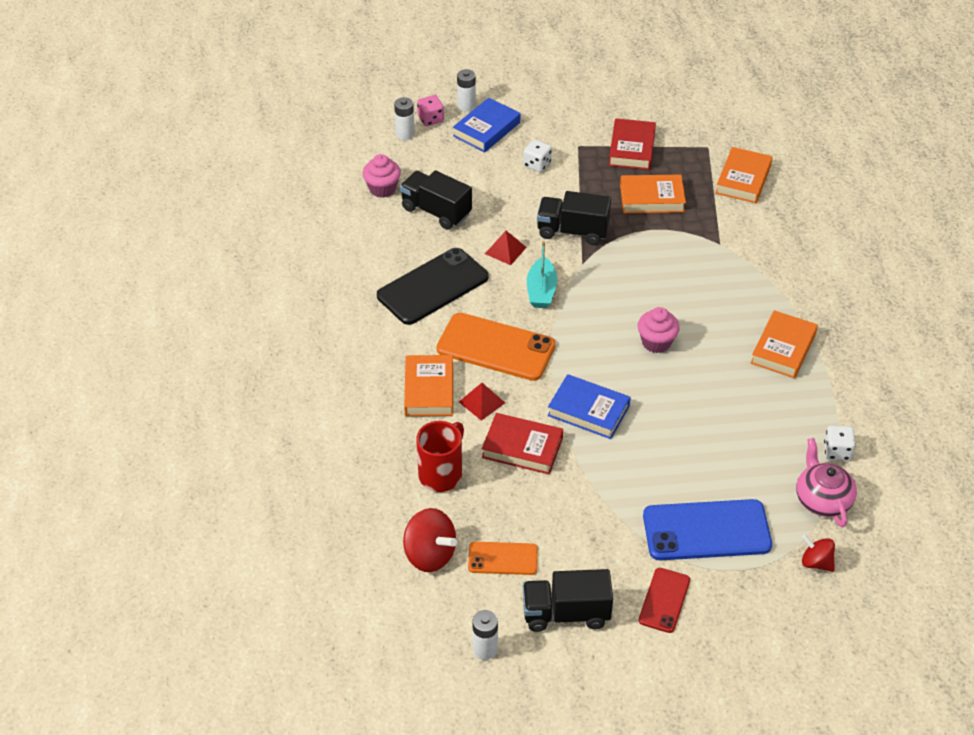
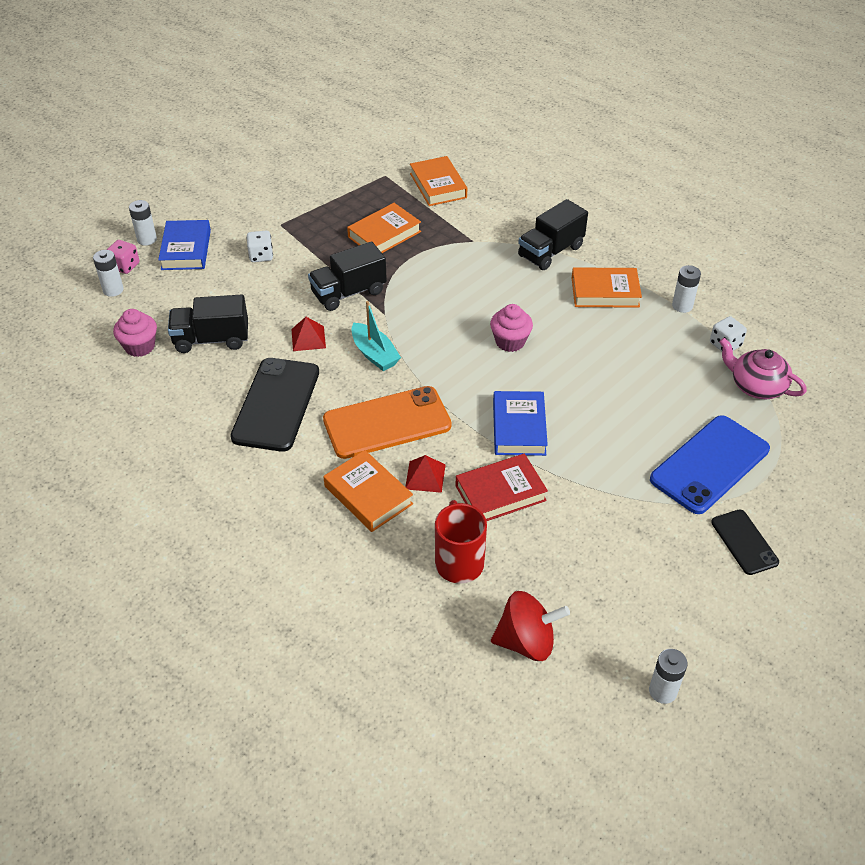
camera: 40 degrees left, 0 degrees up
orange phone [468,542,538,575] -> none
black truck [523,569,613,632] -> black truck moved to [518,199,588,270]
blue book [547,374,631,439] -> blue book turned 75 degrees counterclockwise [493,391,548,456]
red book [609,118,656,170] -> none
red phone [639,568,690,633] -> black phone [711,510,779,575]
orange book [751,310,818,379] -> orange book turned 75 degrees counterclockwise [572,267,642,308]
red spinning top [801,534,835,572] -> none
none -> white battery [672,265,701,313]

